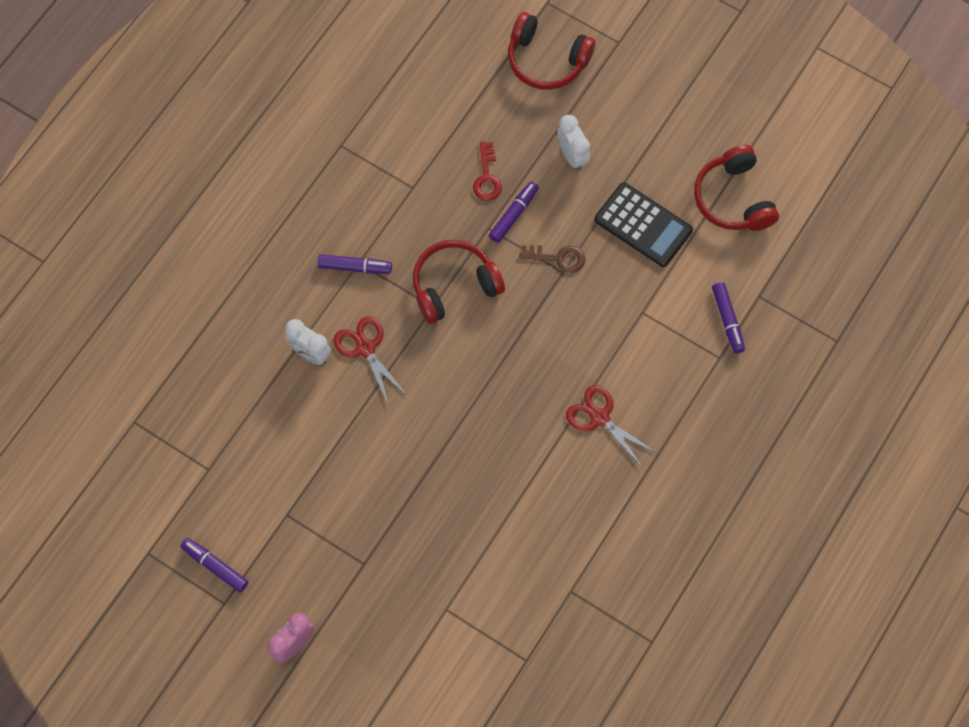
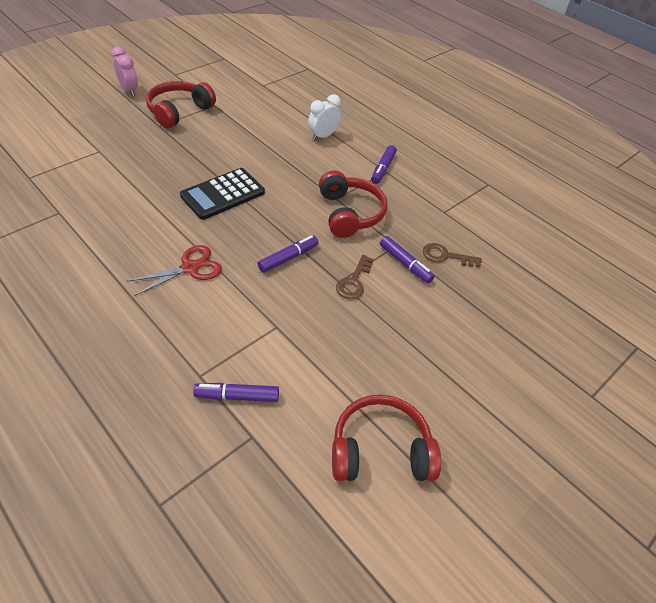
camera: 100 degrees right, 20 degrees down
purple marker [180,538,248,593] -> purple marker moved to [257,235,318,273]
red scissors [333,316,407,406] -> none
red key [473,142,502,201] -> brown key [423,243,482,268]
red headphones [508,12,595,90] -> red headphones moved to [146,81,216,128]
white clock [557,115,590,171] -> none
black calculator [594,182,693,267] -> black calculator moved to [180,168,265,220]

